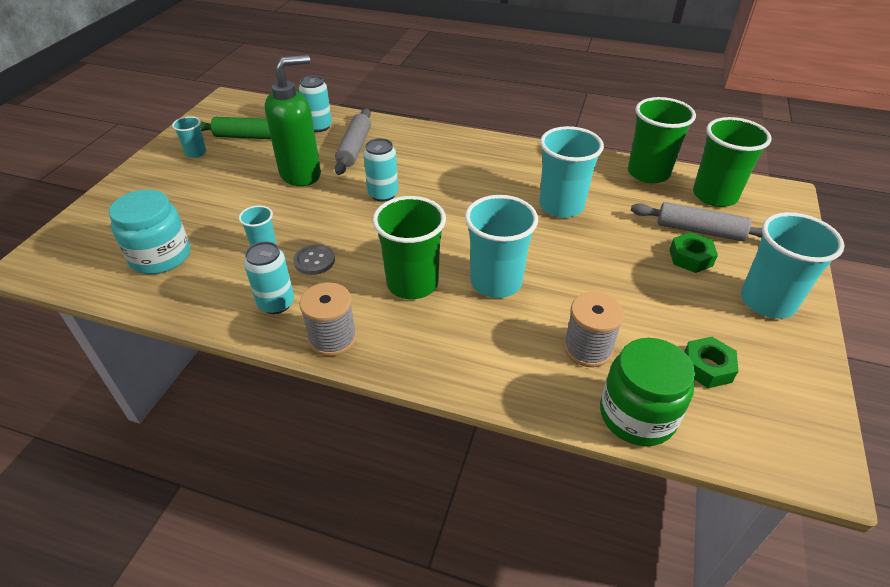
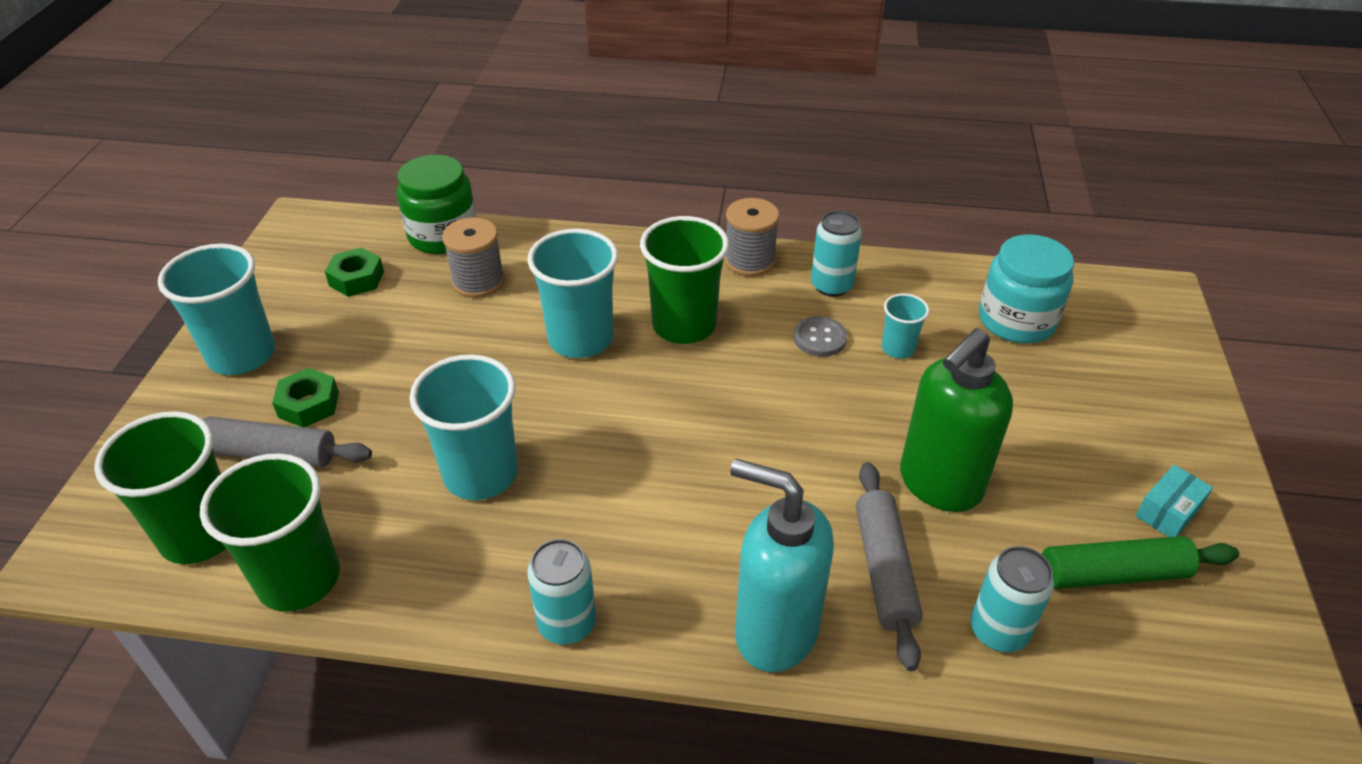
camera: 170 degrees right, 0 degrees up
turquoise cup [172,116,206,158] -> turquoise box [1135,465,1213,537]
turquoise can [363,138,398,202] -> turquoise can moved to [527,539,596,645]
none -> turquoise soap dispenser [730,459,834,672]

